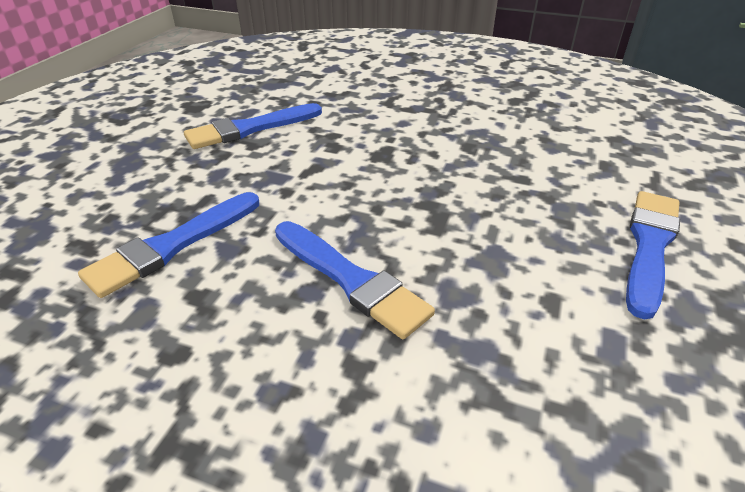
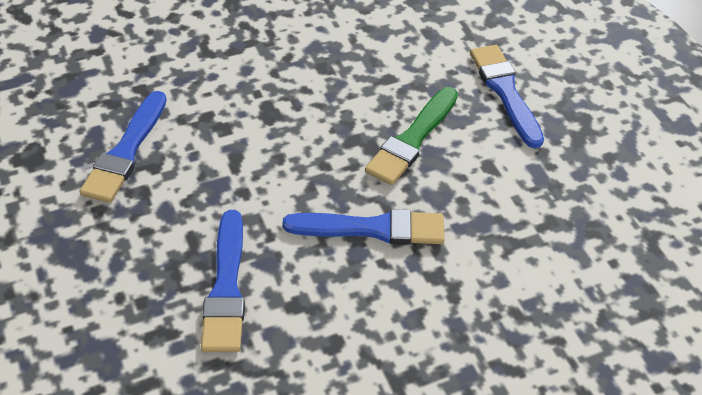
camera: 45 degrees left, 10 degrees up
none -> green brush [365,87,458,185]

